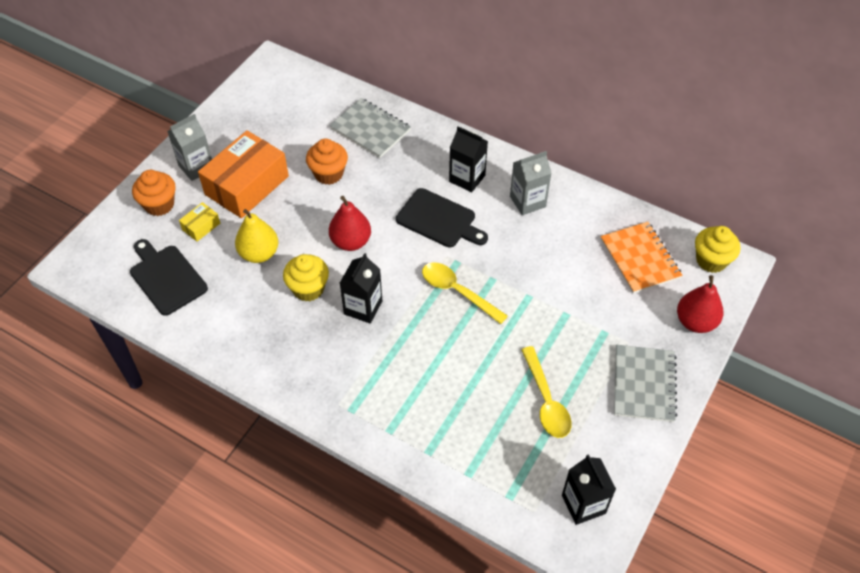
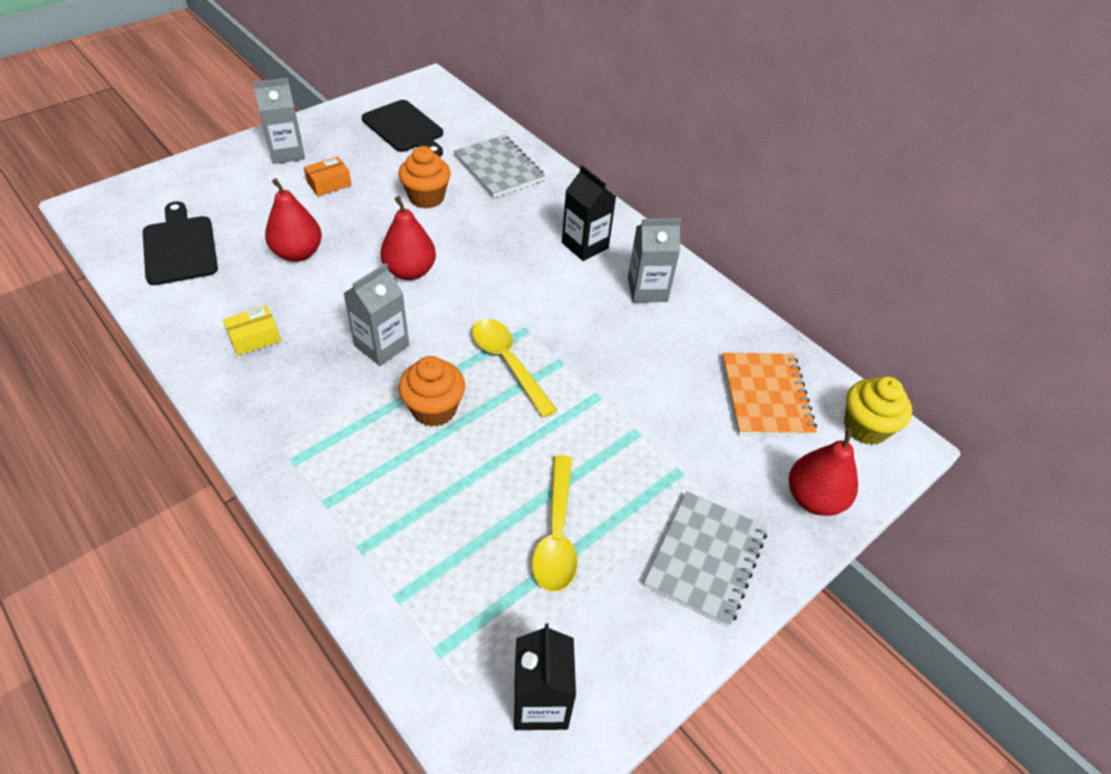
camera: 15 degrees right, 5 degrees down
orange cupcake [132,170,176,216] -> orange cupcake moved to [399,356,465,427]
yellow box [179,202,220,242] -> yellow box moved to [223,306,281,356]
orange box [198,130,289,218] -> orange box [304,157,352,196], size x0.43
yellow pear [235,209,278,263] -> red pear [265,178,322,262]
yellow cupcake [283,254,329,301] -> none
black carton [340,253,382,323] -> grey carton [343,263,409,366]
black cutting board [396,188,488,248] -> black cutting board moved to [362,100,443,157]

